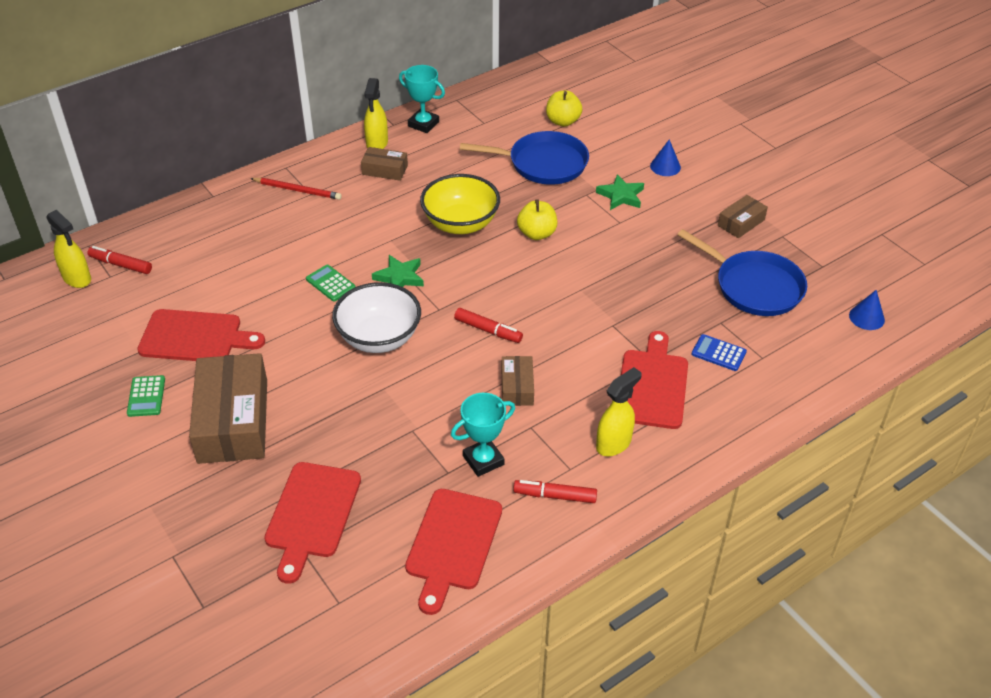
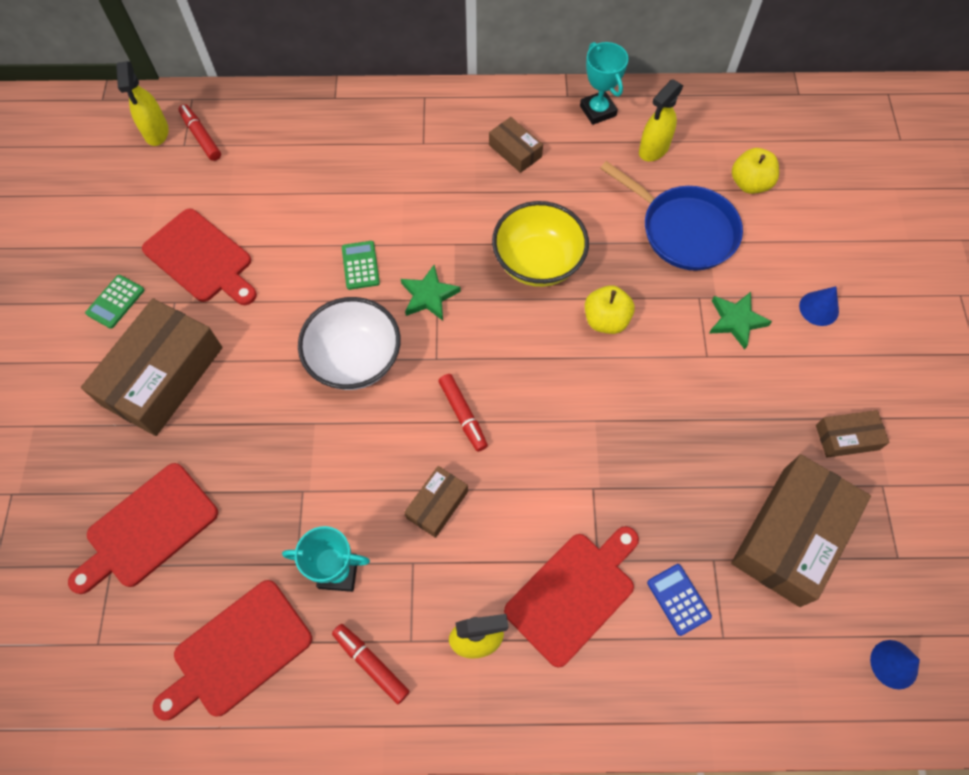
camera: 35 degrees right, 20 degrees up
red pencil [250,178,342,200] -> none
yellow spray bottle [364,78,388,149] -> yellow spray bottle moved to [639,79,684,161]
blue pan [677,229,807,316] -> brown box [731,454,871,607]

